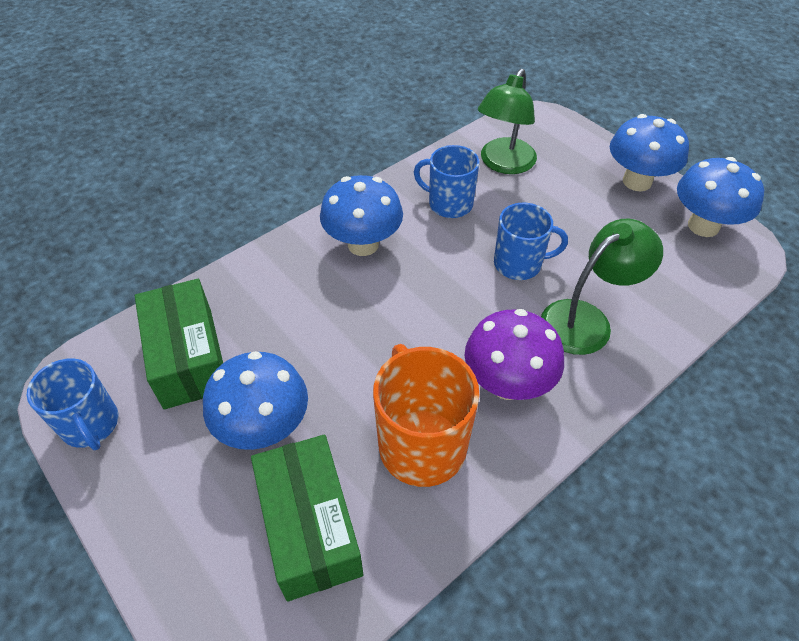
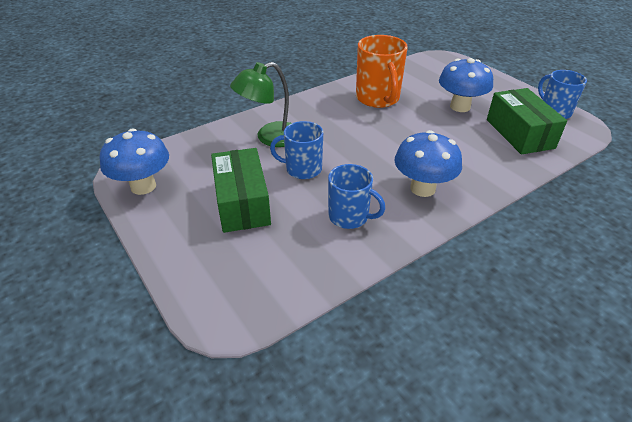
camera: 175 degrees left, 10 degrees down
green box [251,435,363,602] -> green box moved to [211,148,271,233]
purple mushroom [465,309,564,400] -> none
green lamp [478,69,537,174] -> none
blue mushroom [610,114,689,191] -> none

